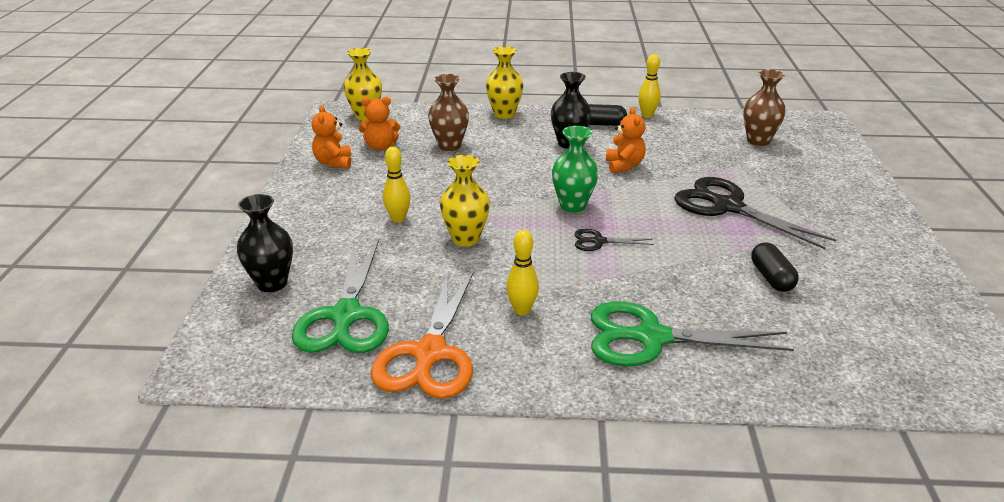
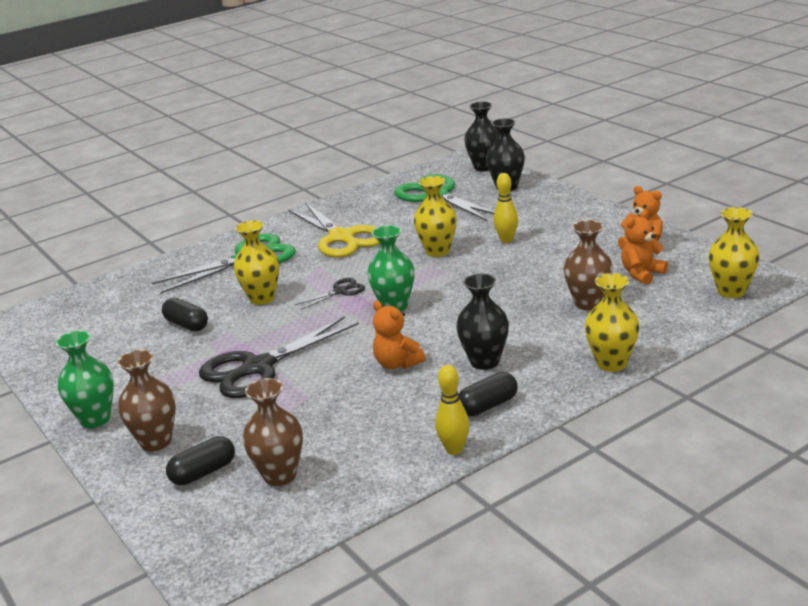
camera: 145 degrees right, 5 degrees down
orange scissors [371,271,474,399] -> none
yellow bowling pin [506,230,539,315] -> yellow scissors [289,202,380,258]
black scissors [674,177,836,249] -> black scissors turned 135 degrees clockwise [199,316,359,398]
none -> green vase [56,330,114,428]
none -> brown vase [117,350,176,451]
none -> black capsule [166,436,235,485]
none -> yellow vase [234,220,279,305]
none -> black vase [464,101,498,171]

